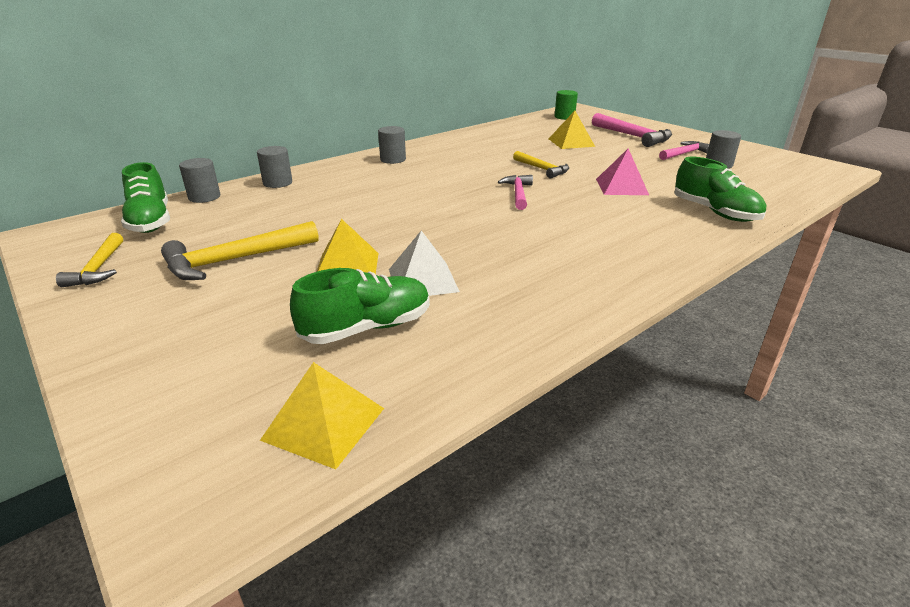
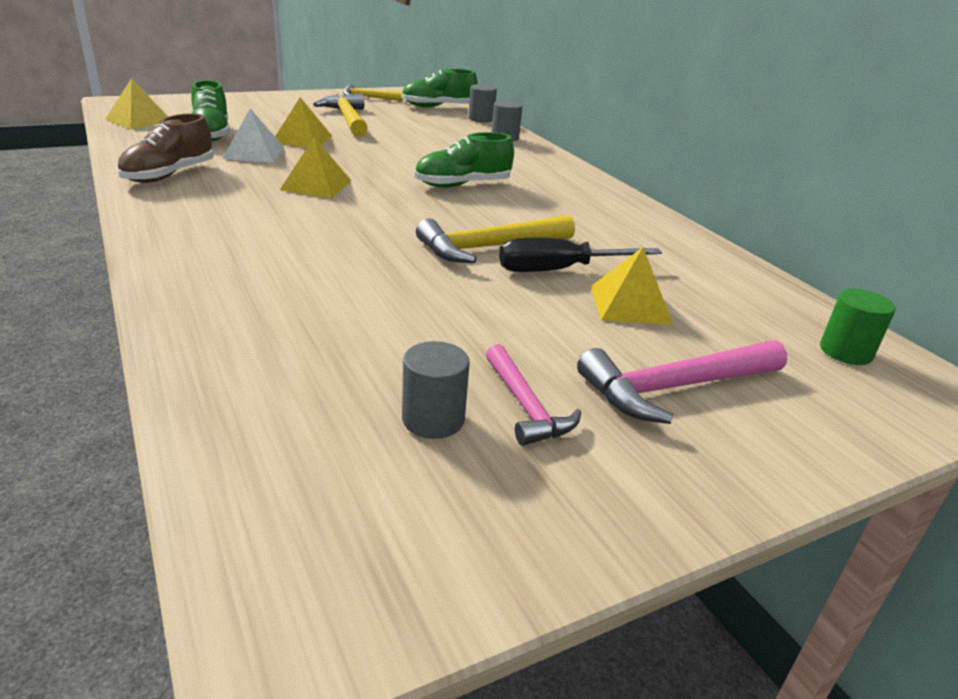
camera: 100 degrees right, 0 degrees up
grey cylinder [378,126,406,164] -> none
pink hammer [498,175,533,210] -> none
yellow hammer [513,151,569,179] -> yellow hammer [416,215,575,263], size x1.59
pink pyramid [596,149,649,195] -> none
green shoe [674,157,766,222] -> green shoe moved to [414,132,514,188]
none -> brown shoe [117,113,214,183]
none -> yellow pyramid [280,137,351,198]
none -> black screwdriver [499,238,662,272]

